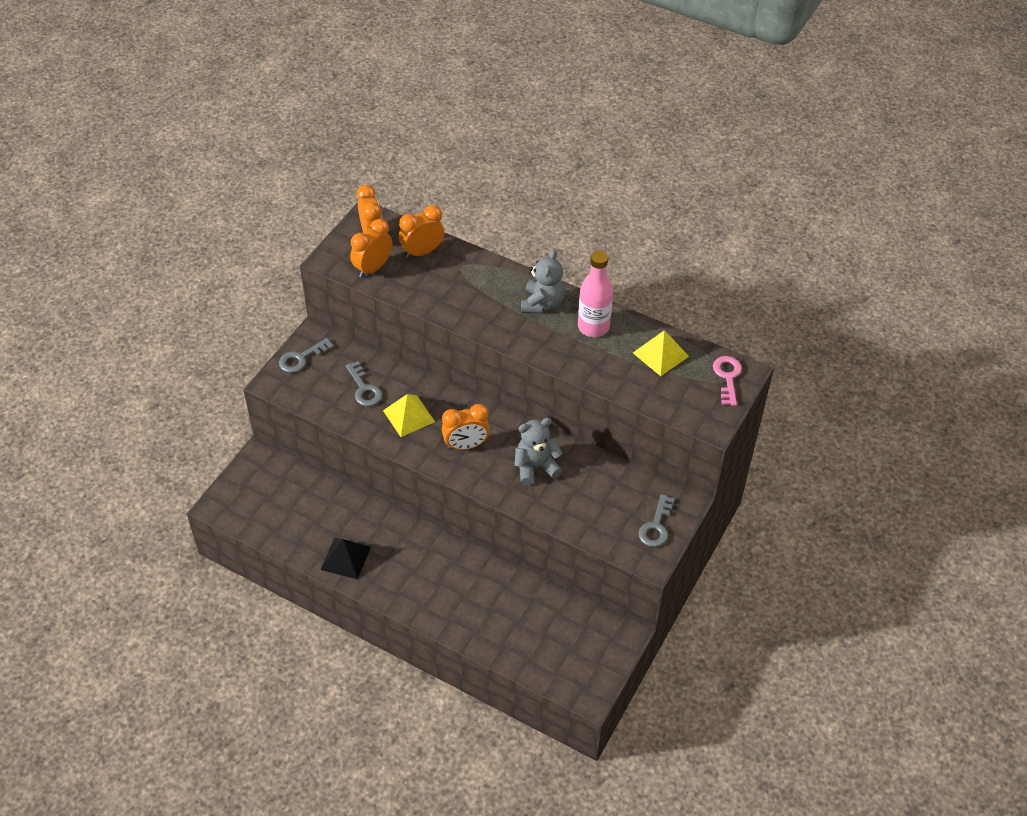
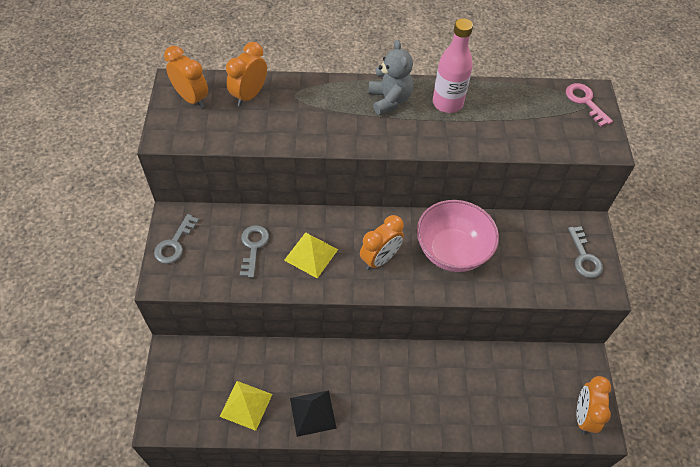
camera: 30 degrees left, 5 degrees up
grey key [346,361,382,406] -> grey key turned 120 degrees counterclockwise [240,225,269,278]
orange clock [350,219,392,278] -> orange clock moved to [577,376,611,434]
grey teddy bear [514,418,563,485] -> pink bowl [417,200,499,272]
yellow pyramid [633,330,689,376] -> yellow pyramid moved to [219,381,272,431]

